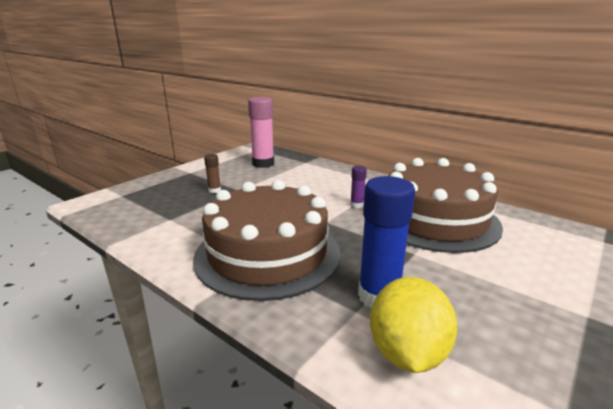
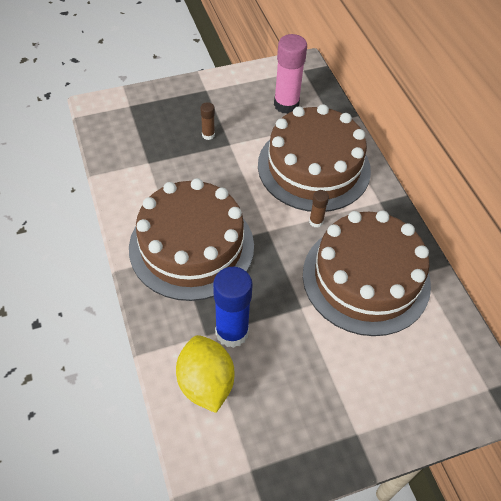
camera: 30 degrees right, 30 degrees up
purple glue stick [350,166,367,208] -> brown glue stick [309,190,329,228]
yellow lemon [370,277,457,373] -> yellow lemon turned 60 degrees counterclockwise [176,335,234,413]
none -> brown cake [258,104,371,212]

